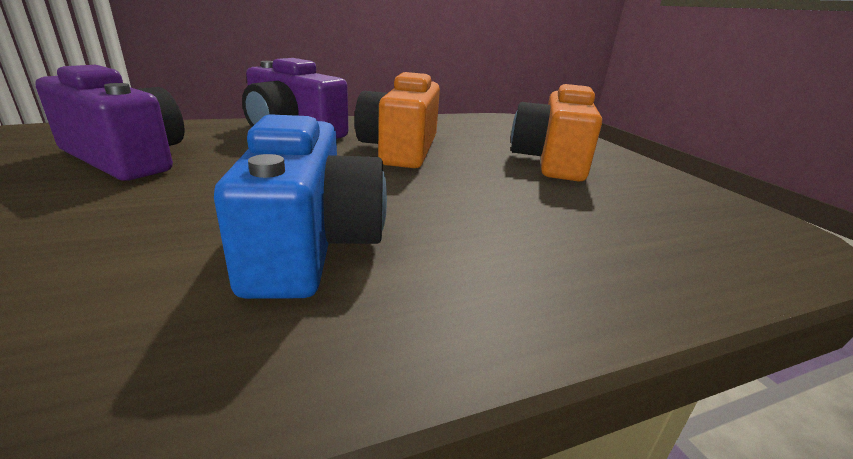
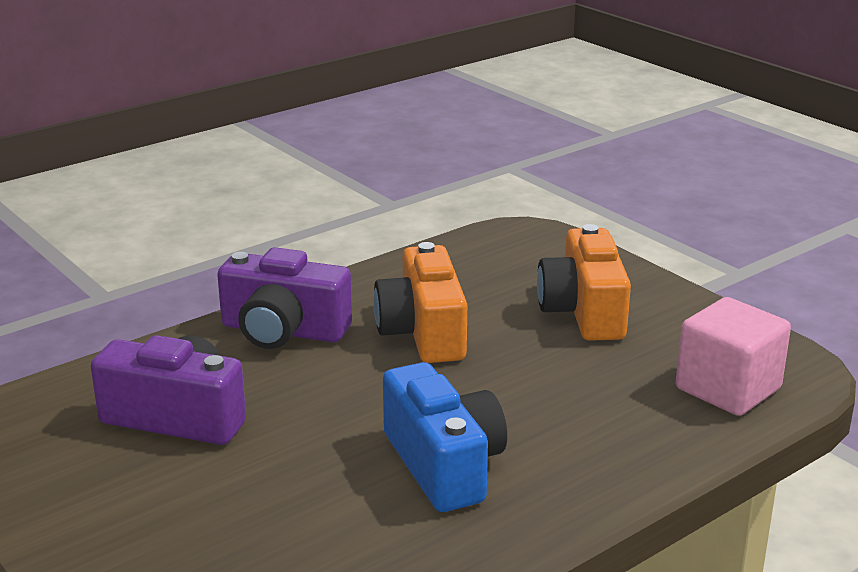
camera: 15 degrees left, 0 degrees up
none -> pink cube [676,297,791,416]

